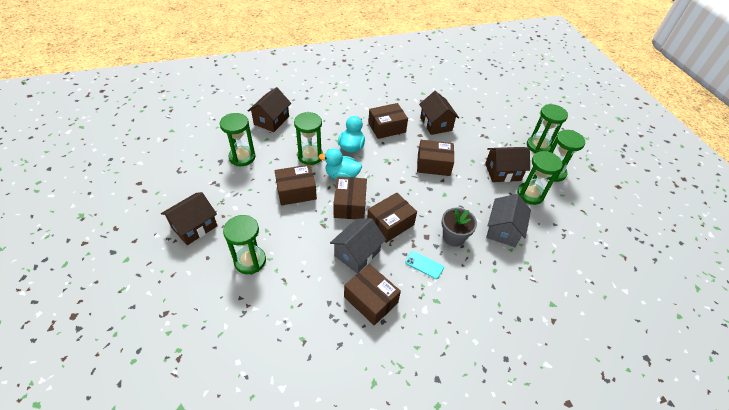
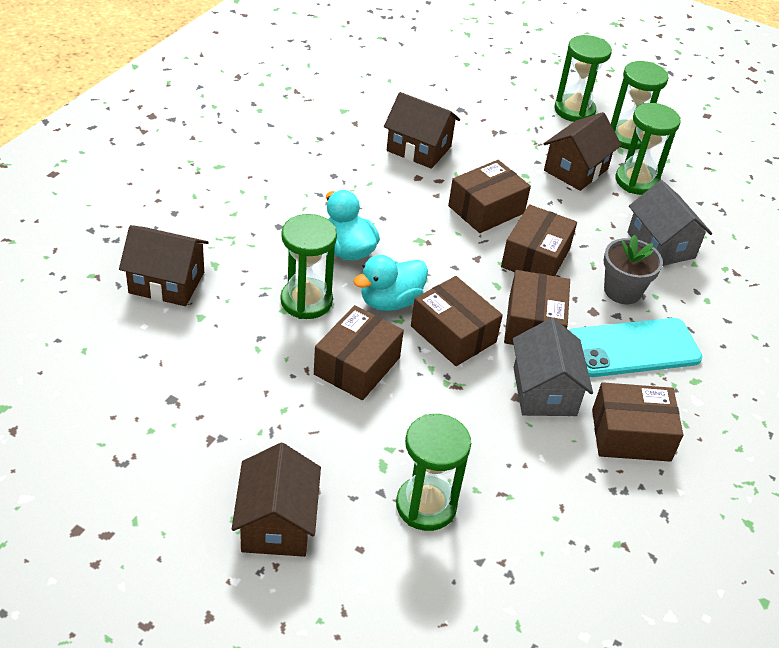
camera: 45 degrees left, 5 degrees down
green hourglass [220,113,255,166] -> none
brown house [248,87,291,132] -> brown house turned 60 degrees counterclockwise [119,225,209,306]
brown box [368,103,408,139] -> brown box moved to [501,204,577,276]
turquoise phone [405,251,444,279] -> turquoise phone [569,318,703,377], size x2.05

